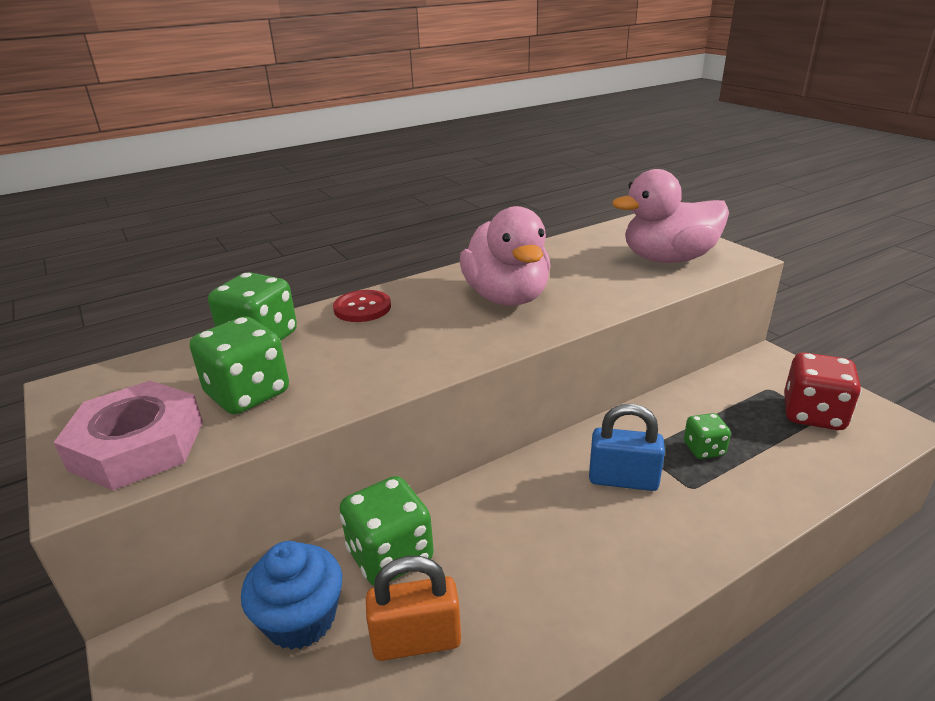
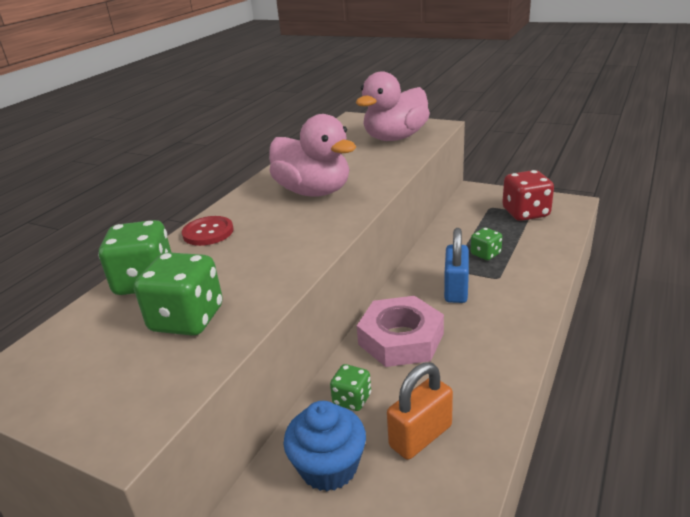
camera: 30 degrees left, 0 degrees up
pink nut [54,381,203,490] -> pink nut moved to [357,296,444,367]
green dice [340,476,434,586] -> green dice [330,364,371,411], size x0.56
blue padlock [589,404,665,491] -> blue padlock turned 60 degrees counterclockwise [444,228,469,303]

